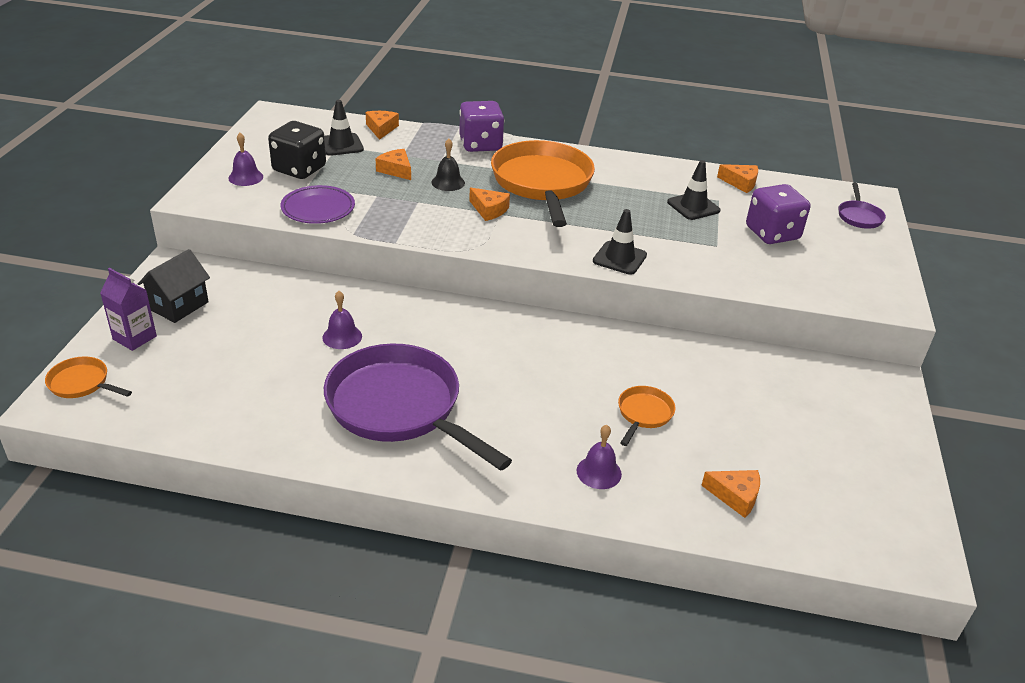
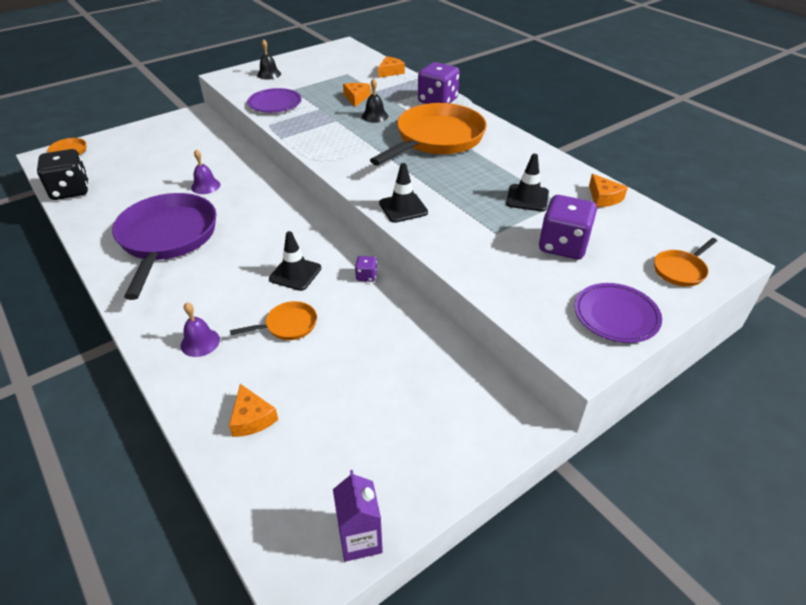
camera: 45 degrees right, 5 degrees up
purple carton [100,268,157,351] -> purple carton moved to [333,470,383,562]
black house [138,249,210,323] -> none
purple bell [228,133,263,186] -> black bell [257,39,281,80]
black dice [268,121,326,179] -> black dice moved to [37,149,88,200]
black traffic cone [324,100,364,156] -> black traffic cone moved to [269,231,321,291]
orange cheese [469,188,510,221] -> none
purple pan [839,182,886,229] -> orange pan [654,238,717,287]
none -> purple dice [355,256,377,282]
none -> purple plate [575,283,662,343]

